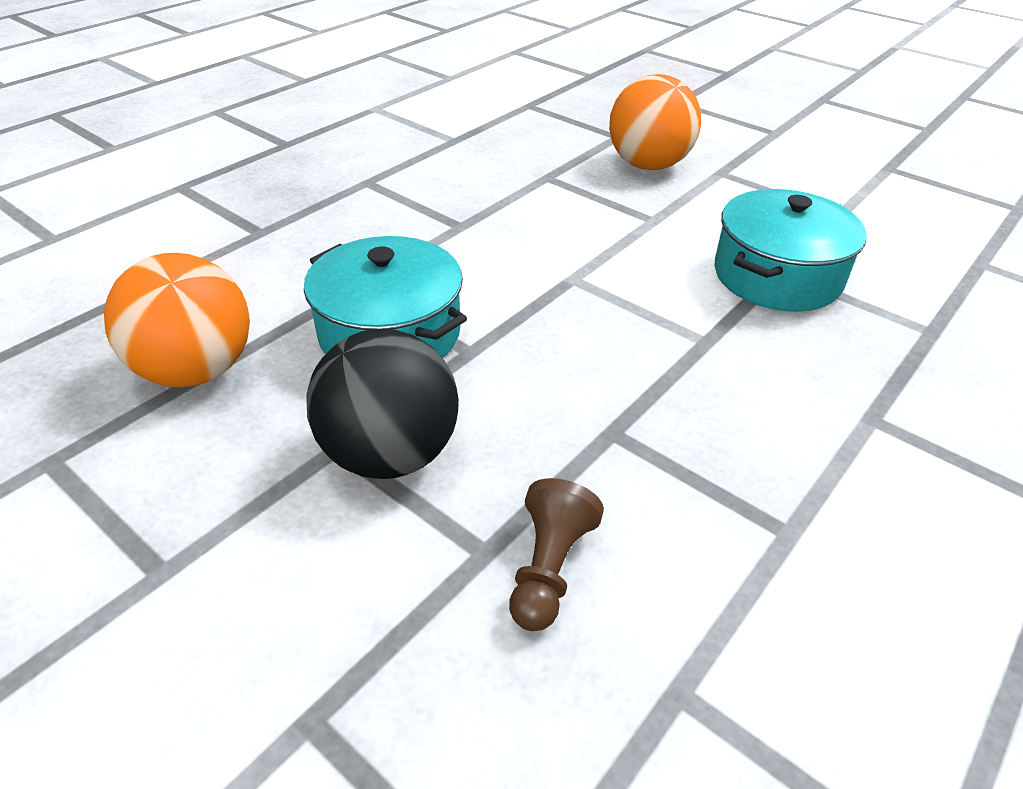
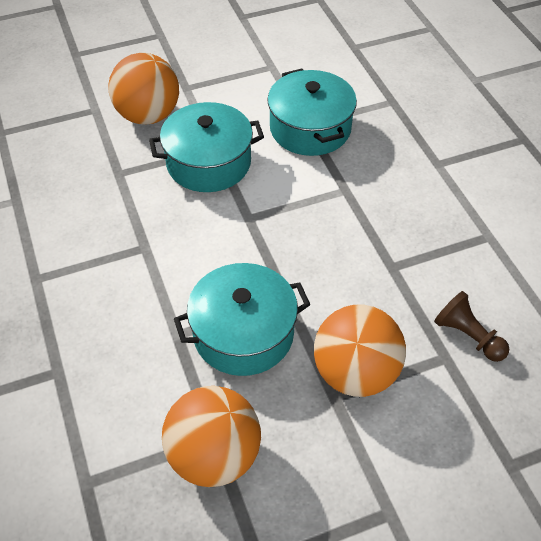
camera: 60 degrees left, 10 degrees up
black ball [306,329,459,479] -> orange ball [314,305,406,397]
none -> turquoise pot [149,102,264,192]

